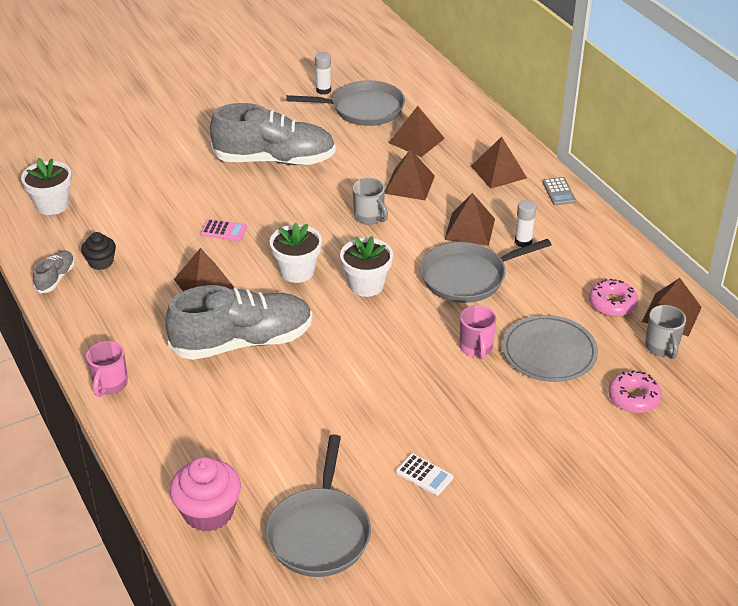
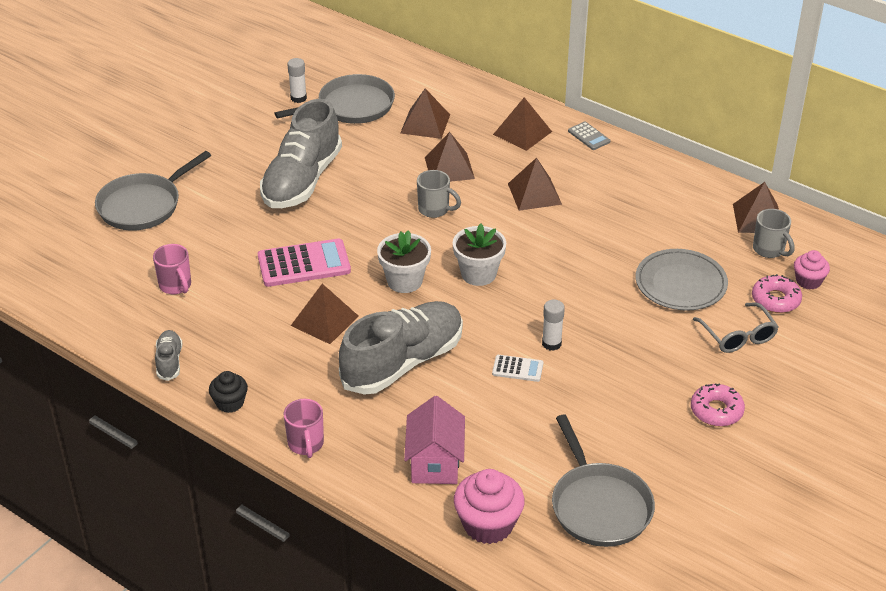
camera: 25 degrees left, 0 degrees up
white flower pot [21,158,72,215] -> none
black cupcake [81,232,116,270] -> black cupcake moved to [209,371,248,413]
pink calculator [200,219,247,241] -> pink calculator [258,238,351,287], size x1.95
grey shoe [210,103,336,165] -> grey shoe turned 135 degrees clockwise [260,99,342,208]
white calculator [396,453,454,496] -> white calculator moved to [492,355,543,382]
grey pan [420,239,551,303] -> grey pan moved to [95,151,211,231]
pink mug [459,305,496,359] -> pink mug moved to [153,244,191,294]
white glue stick [515,200,536,247] -> white glue stick moved to [542,300,565,351]
pink donut [589,278,638,317] -> pink donut moved to [691,383,745,427]
none -> pink house [404,396,465,484]
none -> grey glasses [693,302,779,353]
none -> pink cupcake [794,250,830,289]

